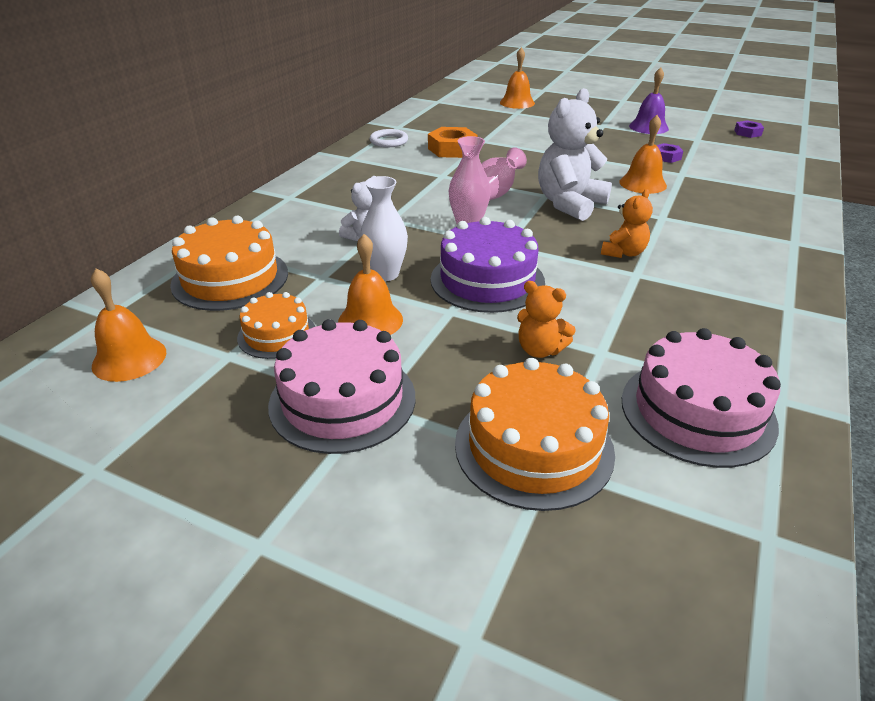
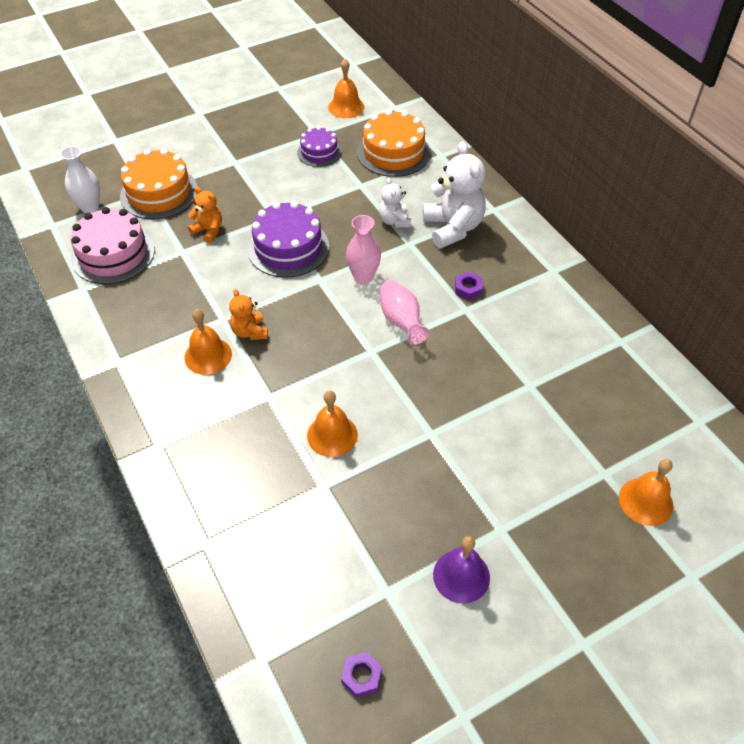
camera: 125 degrees right, 15 degrees up
orange cake [237,292,315,359] -> purple cake [297,126,341,167]
pink cake [268,319,415,454] -> none
orange bell [338,234,403,335] -> orange bell moved to [185,309,232,375]
white vase [360,176,408,281] -> white vase moved to [60,146,100,213]
white ring [370,129,408,147] -> none
orange nut [428,127,478,158] -> none
orange teddy bear [517,281,576,358] -> orange teddy bear turned 60 degrees clockwise [188,187,222,243]
white teddy bear [538,88,612,221] -> white teddy bear moved to [423,141,486,248]
purple nut [656,143,683,163] -> purple nut moved to [455,272,483,300]

